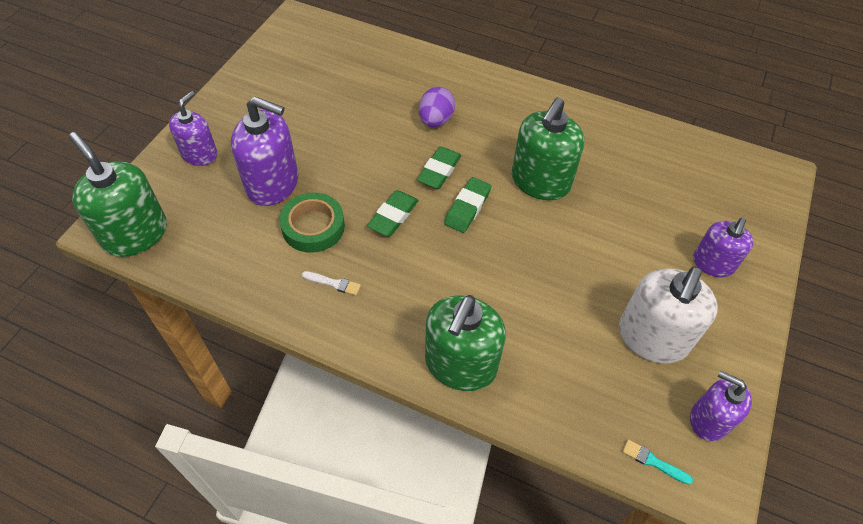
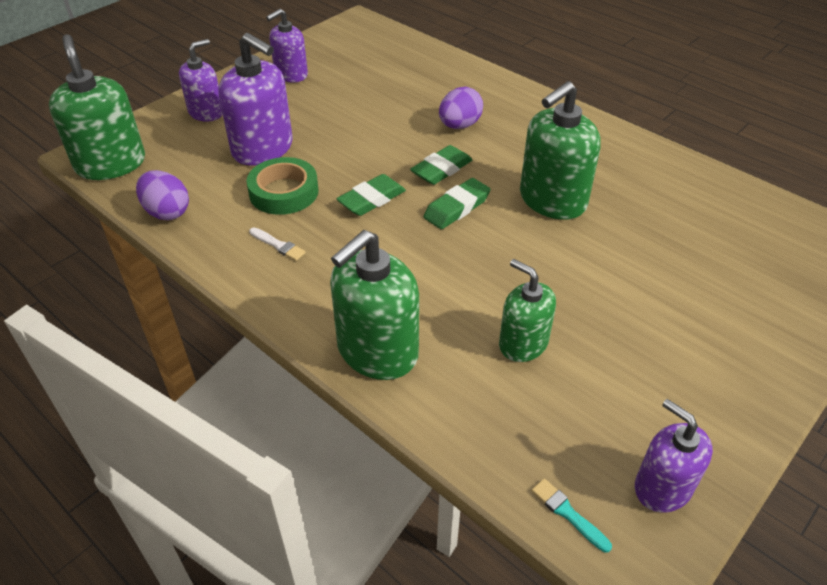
camera: 20 degrees right, 10 degrees down
white soap dispenser [619,266,718,364] -> none
purple soap dispenser [693,218,754,278] -> purple soap dispenser moved to [266,9,308,83]
none -> purple egg [136,170,189,220]
none -> green soap dispenser [499,259,556,362]

